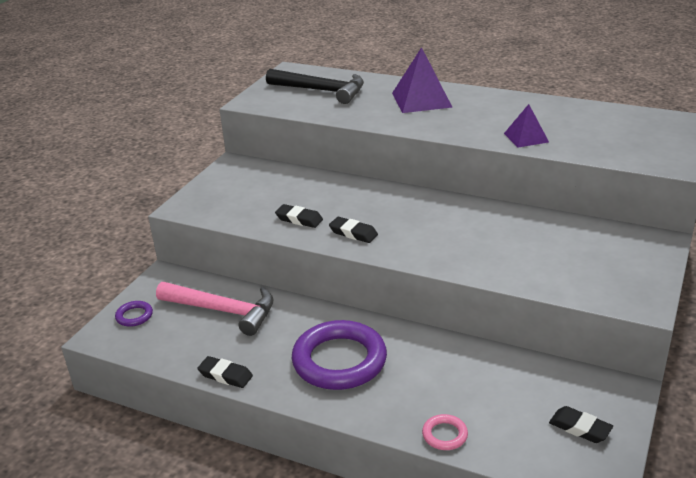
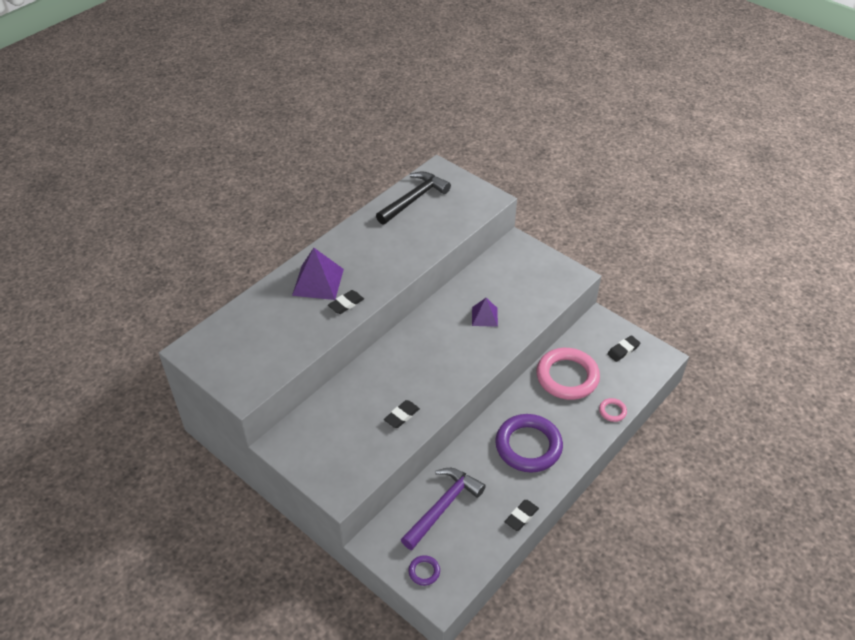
camera: 75 degrees left, 15 degrees up
pink hammer [156,282,273,336] -> purple hammer [401,468,486,550]
black hammer [266,69,364,104] -> black hammer moved to [376,172,451,225]
black eraser [329,217,378,243] -> black eraser moved to [328,290,364,314]
purple pyramid [504,104,549,148] -> purple pyramid moved to [472,298,498,327]
none -> pink ring [536,348,600,400]

